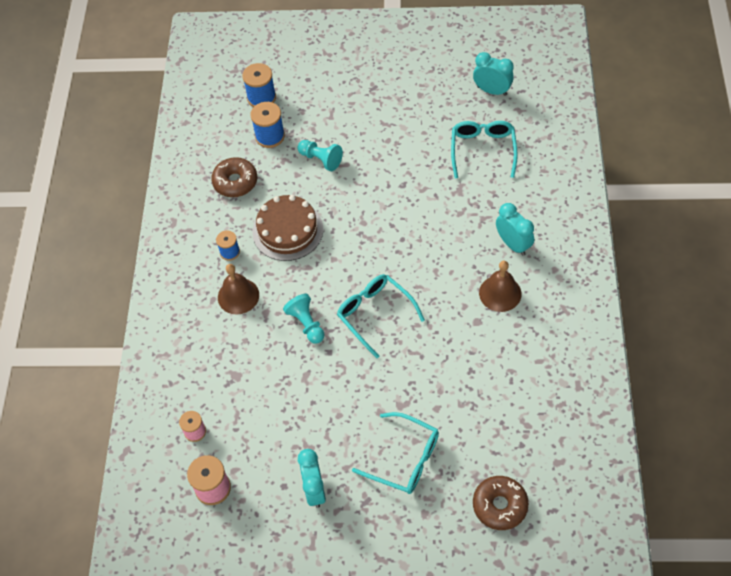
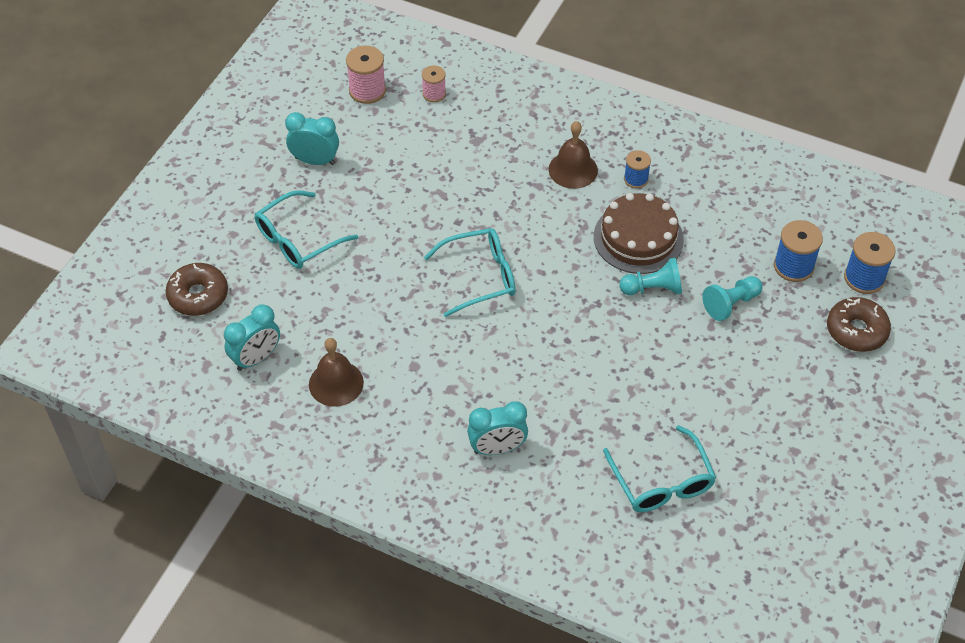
camera: 110 degrees right, 5 degrees down
brown donut [211,157,257,197] -> brown donut moved to [827,297,891,352]
turquoise pawn [283,294,324,344] -> turquoise pawn moved to [619,258,682,295]
turquoise glasses [451,121,518,178] -> turquoise glasses turned 45 degrees clockwise [603,425,716,512]
turquoise clock [473,52,514,96] -> turquoise clock moved to [224,305,280,371]
brown bell [479,261,522,312] -> brown bell moved to [309,338,364,407]

